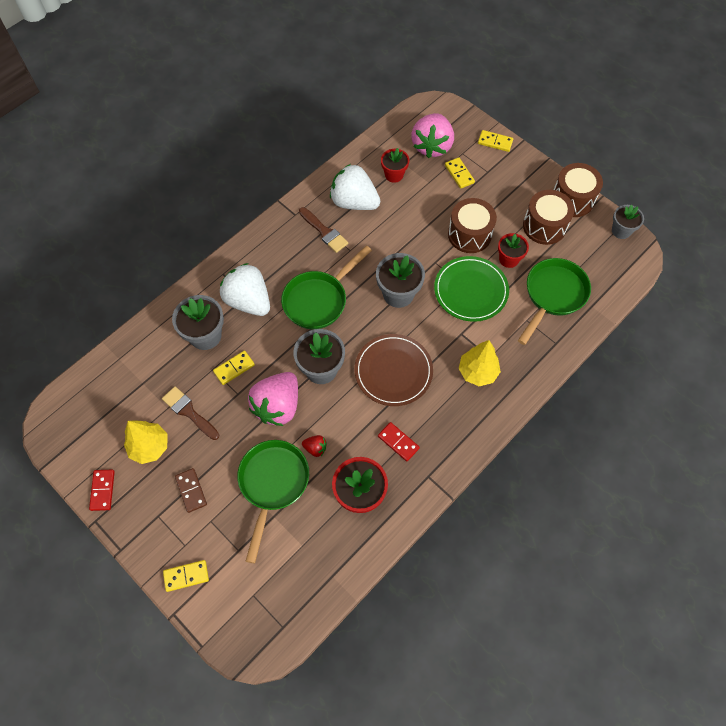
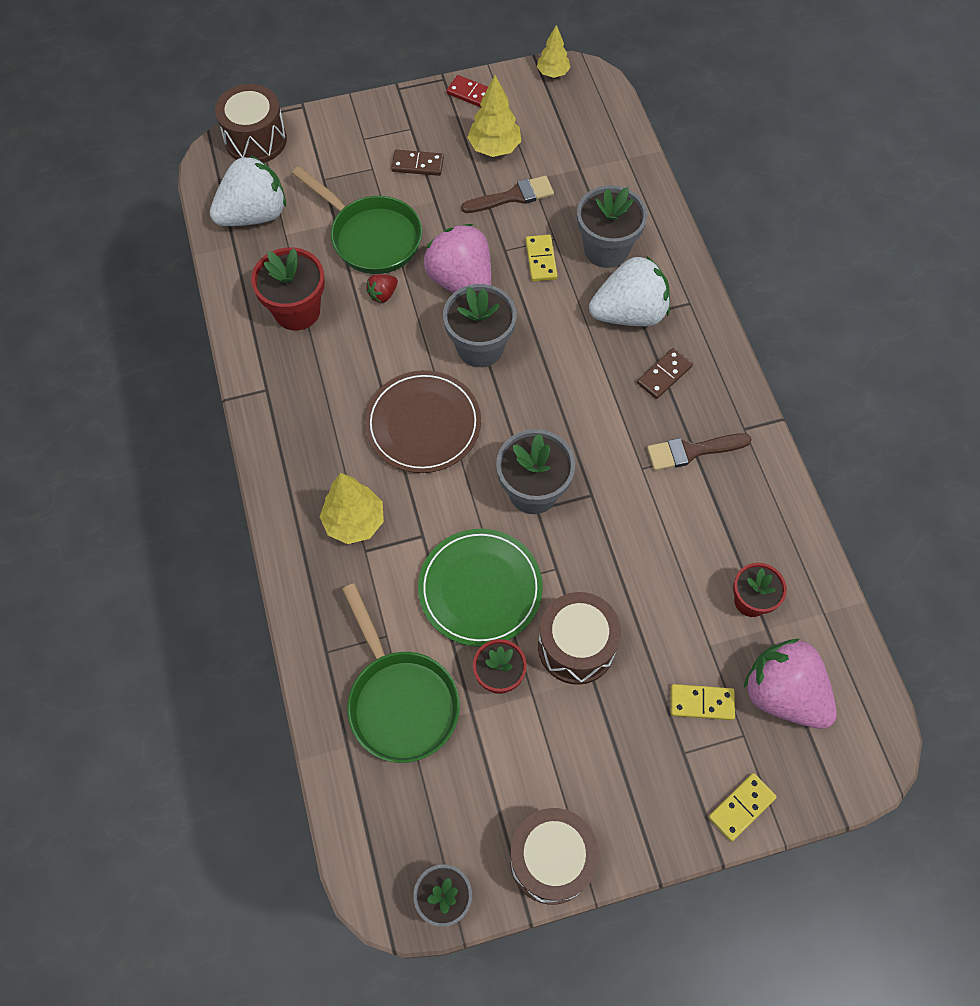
camera: 120 degrees right, 0 degrees up
yellow domino [163,560,209,592] -> none
green pan [281,245,372,329] -> none
white strawberry [330,164,380,210] -> white strawberry moved to [210,155,286,226]
red domino [378,422,420,461] -> none
brown drum [523,190,574,245] -> brown drum moved to [215,84,287,163]
none -> yellow tree [537,25,571,78]
none -> brown domino [637,348,693,399]

